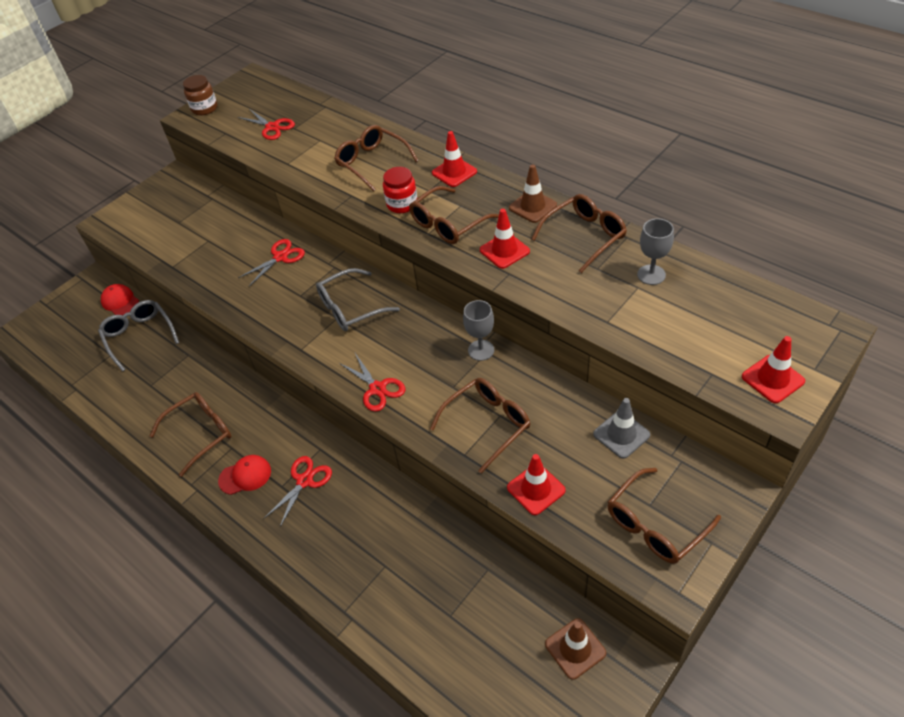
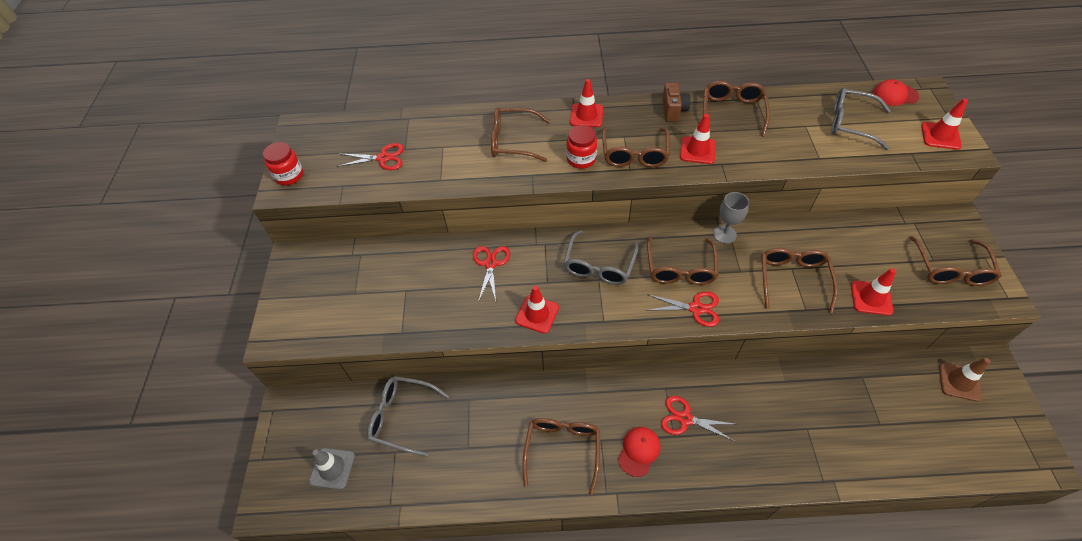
camera: 45 degrees left, 5 degrees up
red cap [101,284,139,315] -> red cap moved to [873,79,919,106]
brown jar [183,75,217,115] -> red jar [263,142,303,185]
red scissors [263,456,332,527] -> red scissors turned 60 degrees counterclockwise [661,396,734,441]
brown traffic cone [509,164,557,223] -> brown camera [662,83,691,121]
grey traffic cone [593,398,650,459] -> grey traffic cone moved to [309,448,355,490]
grey goblet [637,218,674,285] -> none
none -> red traffic cone [515,286,559,334]
none -> brown glasses [647,237,718,285]
none -> grey glasses [831,87,891,150]

